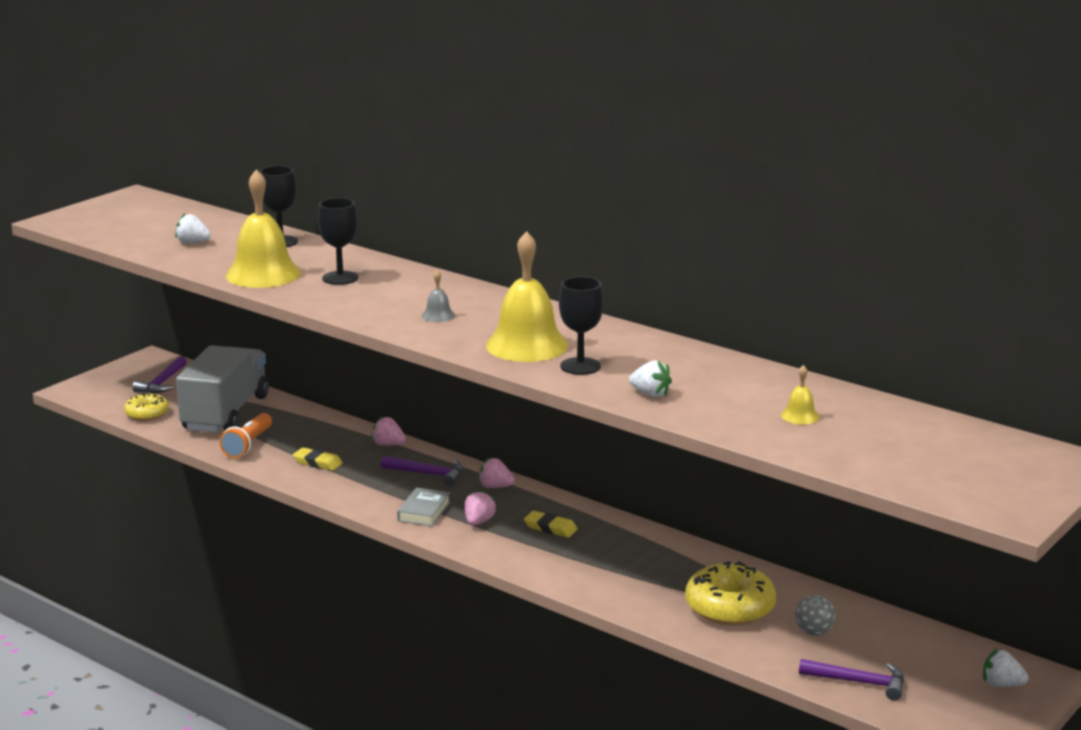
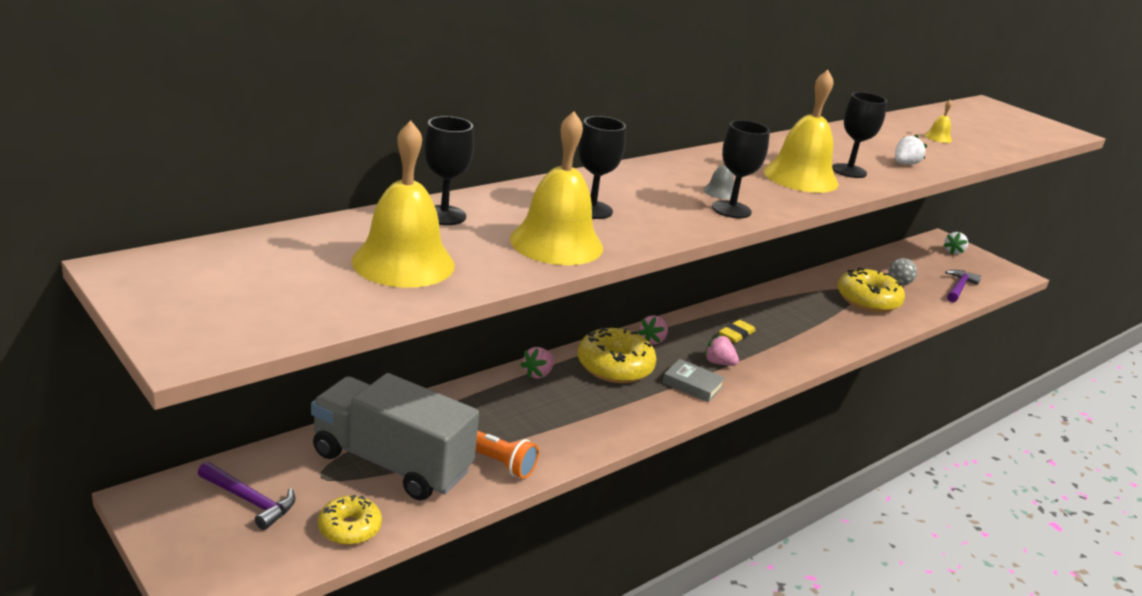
camera: 80 degrees left, 5 degrees up
white strawberry [175,213,211,243] -> yellow bell [352,121,455,288]
yellow eraser [293,447,343,471] -> none
purple hammer [381,456,463,486] -> yellow donut [578,328,657,383]
none -> black goblet [712,120,770,218]

